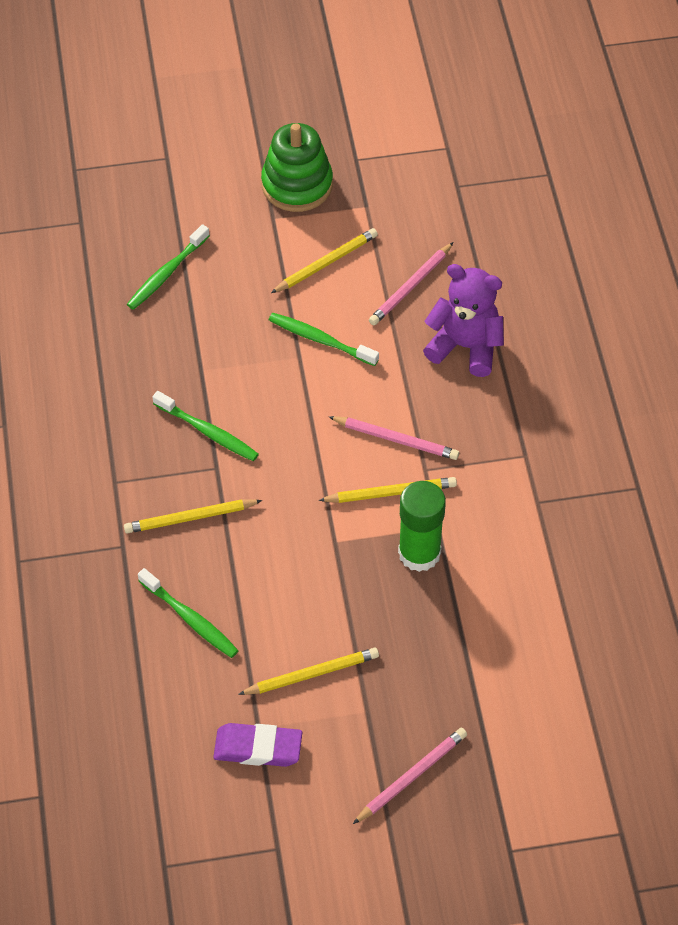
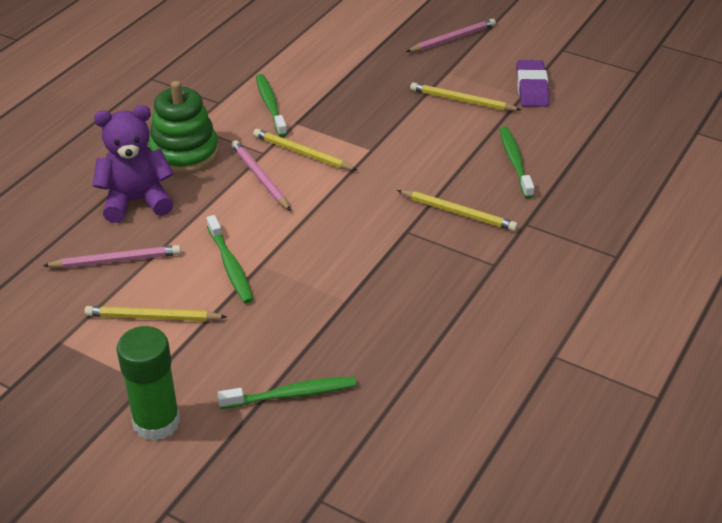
camera: 140 degrees left, 15 degrees down
green toothbrush [153,391,259,461] -> green toothbrush moved to [256,74,287,137]
purple eraser [213,723,302,767] -> purple eraser turned 45 degrees clockwise [516,60,549,107]
green stacking toy [261,123,333,212] -> green stacking toy moved to [148,81,219,174]
pink pencil [353,728,467,824] -> pink pencil turned 150 degrees clockwise [406,18,496,52]
green glue stick [398,481,446,572] -> green glue stick moved to [116,326,180,441]
purple teddy bear [423,264,504,377] -> purple teddy bear turned 105 degrees clockwise [92,105,174,223]

